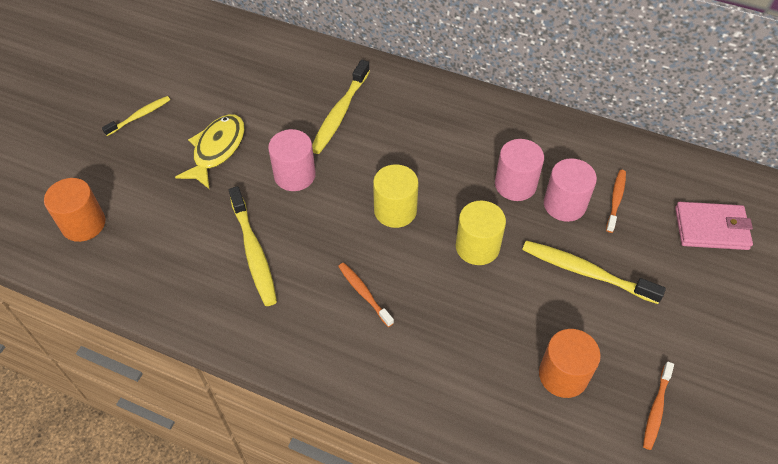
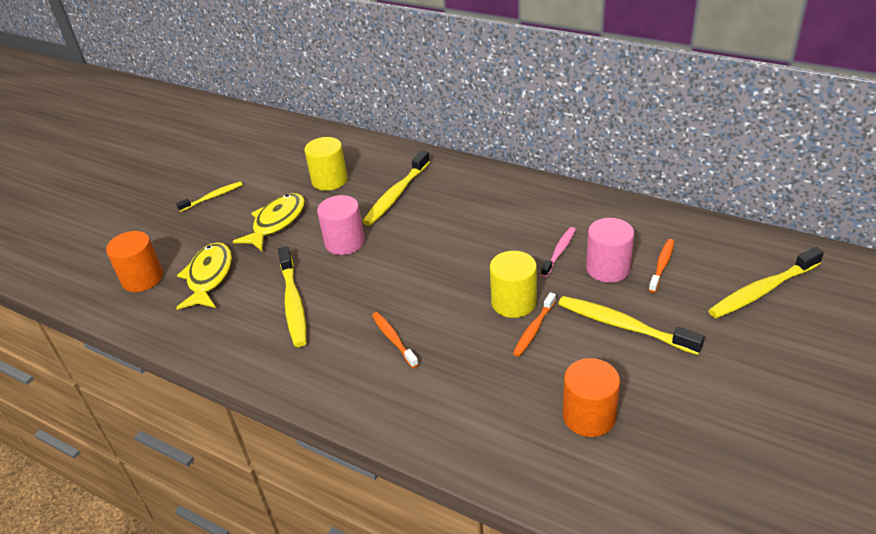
camera: 10 degrees right, 15 degrees down
yellow cylinder [373,164,419,228] -> yellow cylinder moved to [304,137,348,191]
pink cylinder [495,139,544,201] -> pink toothbrush [541,227,576,277]
orange toothbrush [643,362,674,450] -> orange toothbrush moved to [513,292,556,357]
pink wallet [675,202,753,250] -> yellow toothbrush [708,247,824,318]
none -> yellow fish [176,242,232,310]

